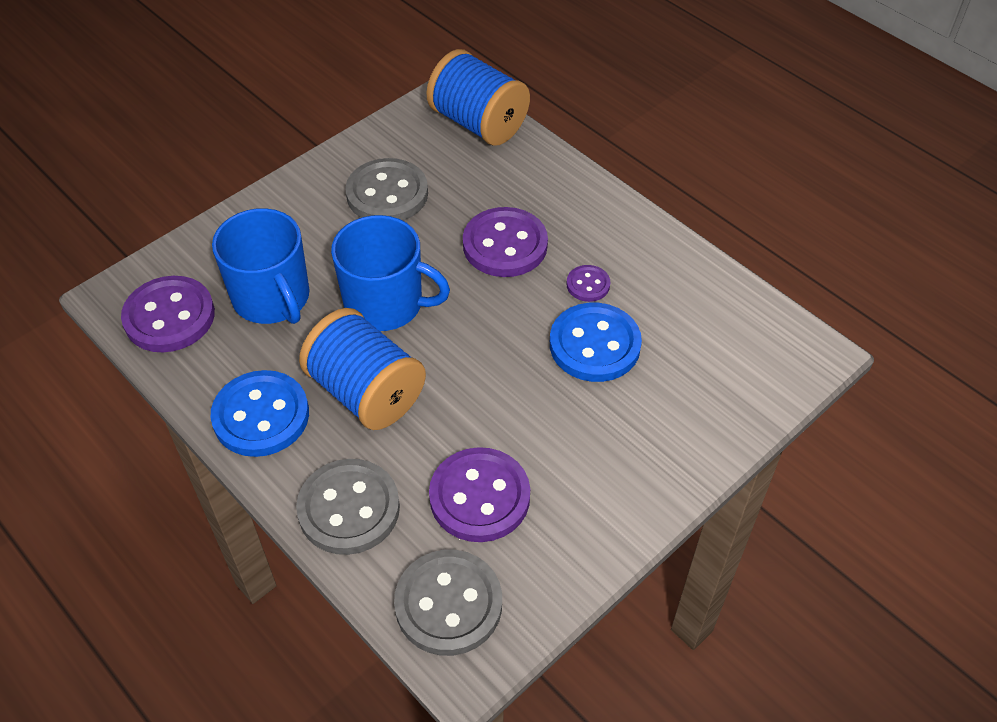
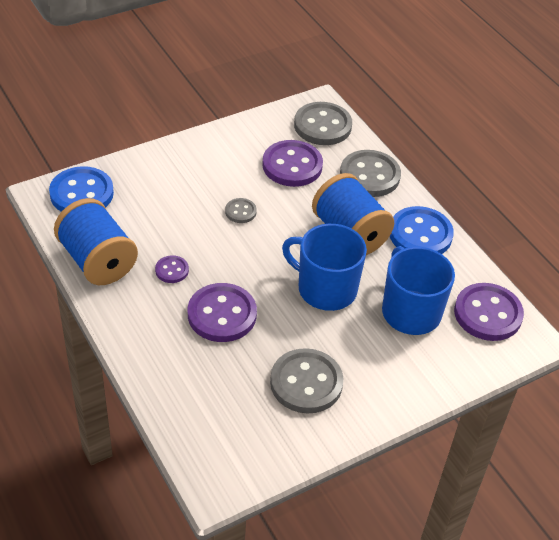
camera: 170 degrees left, 5 degrees down
blue spool [426,49,530,146] -> blue spool moved to [54,198,138,285]
blue button [550,303,642,382] -> blue button moved to [49,166,114,212]
none -> grey button [225,198,257,223]

